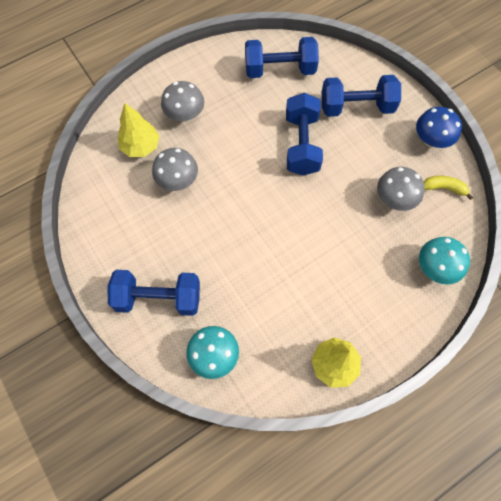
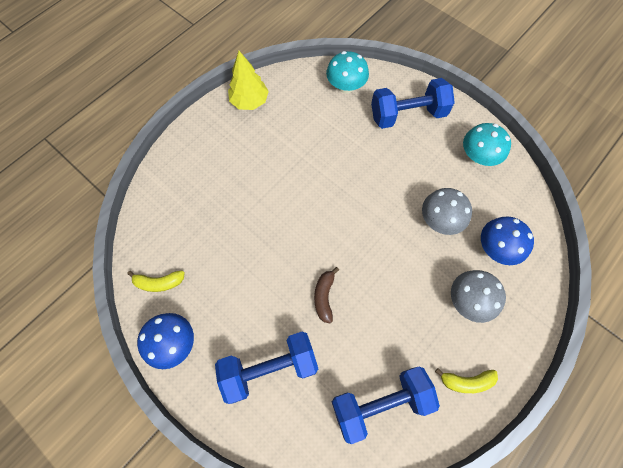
camera: 165 degrees right, 0 degrees up
yellow tree [118,103,160,157] -> blue mushroom [481,216,534,265]
blue dumbbell [286,93,323,176] -> brown banana [314,267,339,324]
grey mushroom [377,167,425,211] -> none
turquoise mushroom [419,237,470,284] -> turquoise mushroom moved to [463,123,511,166]
none -> yellow banana [435,368,498,393]

